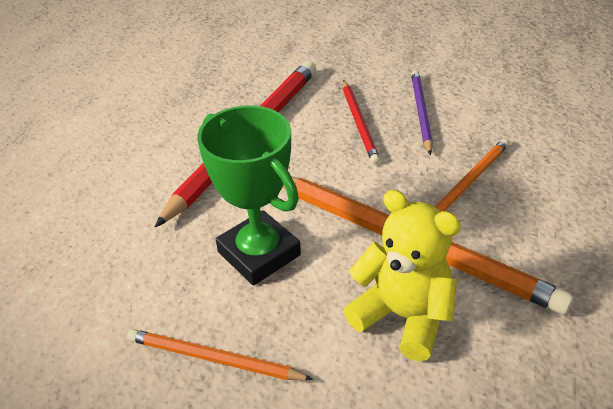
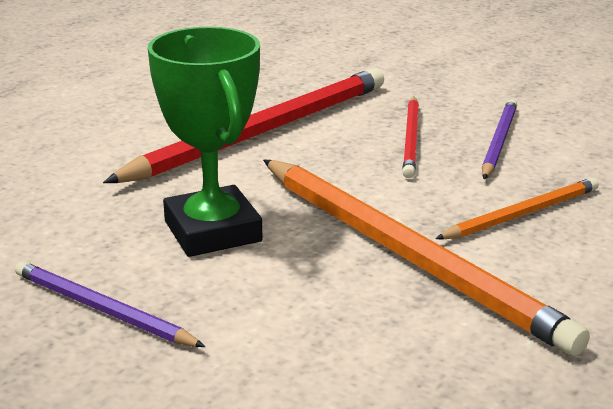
camera: 15 degrees right, 15 degrees down
orange pencil [127,329,313,381] -> purple pencil [15,261,205,347]
yellow teddy bear [344,190,461,361] -> none

